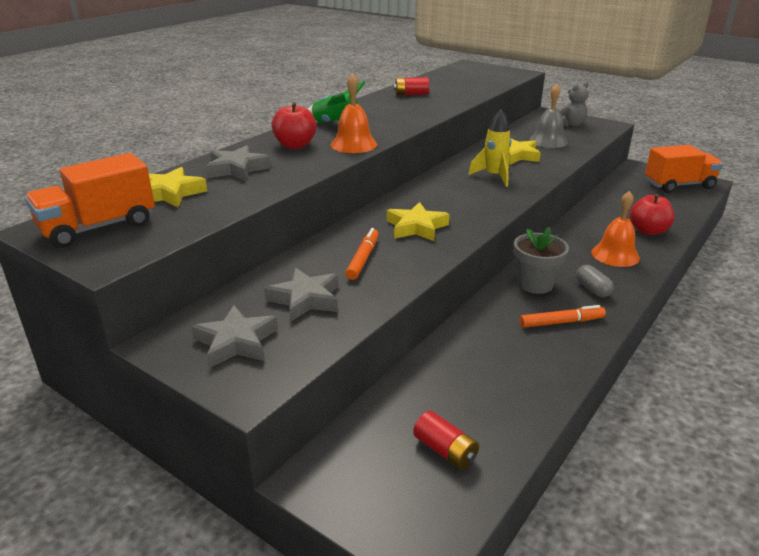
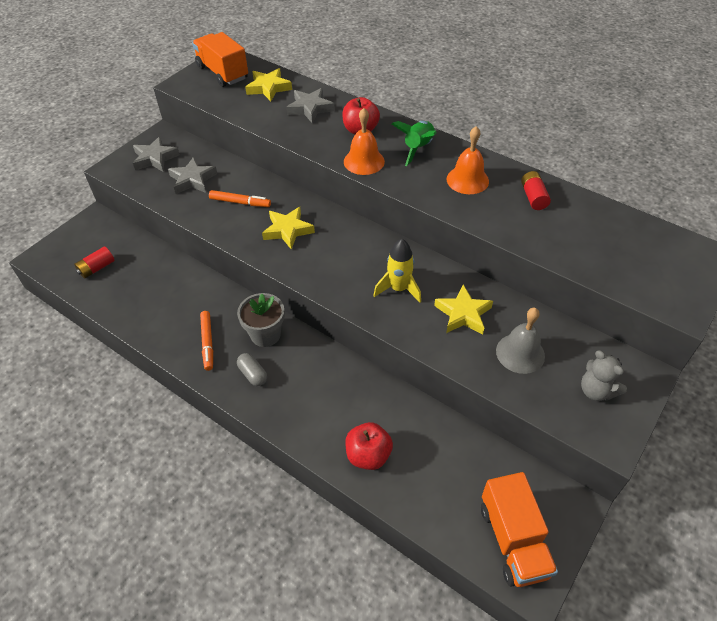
camera: 90 degrees right, 20 degrees up
grey capsule [576,265,614,297] -> grey capsule turned 75 degrees clockwise [237,353,267,386]
orange bell [591,191,640,267] -> orange bell moved to [447,126,489,194]

